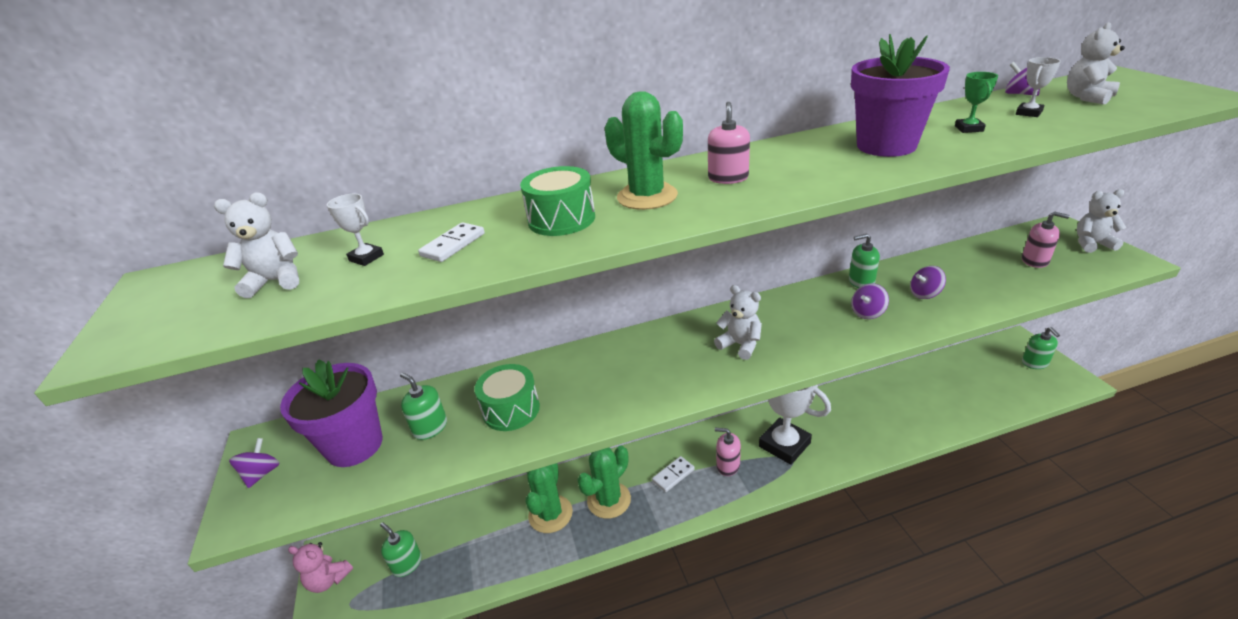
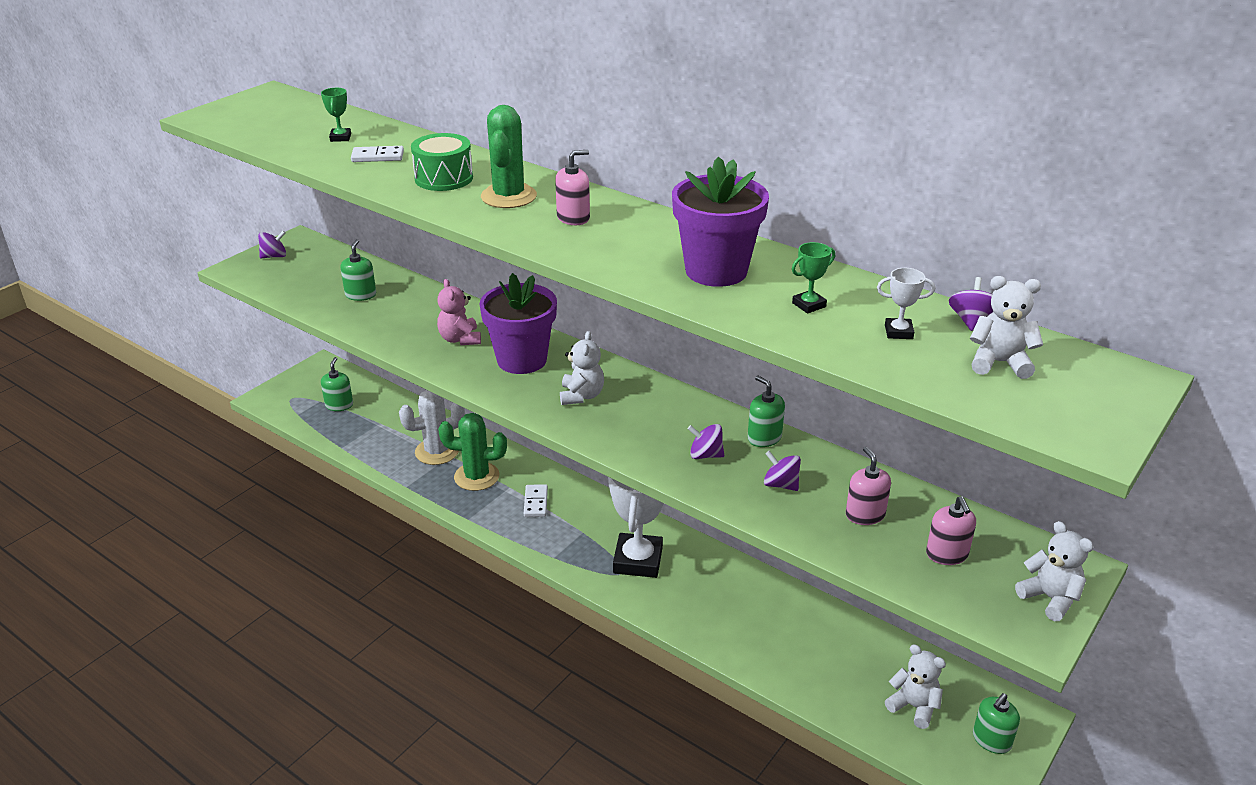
camera: 50 degrees right, 0 degrees up
white teddy bear [214,193,299,298] -> white teddy bear moved to [885,644,946,729]
purple flower pot [280,359,383,467] -> purple flower pot moved to [479,273,557,374]
pink teddy bear [288,542,353,593] -> pink teddy bear moved to [437,279,481,345]
white trophy [327,194,384,266] -> green trophy [321,88,351,142]
green drum [475,364,540,431] -> none
green cactus [526,463,573,533] -> white cactus [399,390,465,465]
white domino [652,456,695,492] -> white domino turned 75 degrees clockwise [524,484,548,517]
pink soap dispenser [715,428,741,476] -> pink soap dispenser moved to [846,447,891,525]

